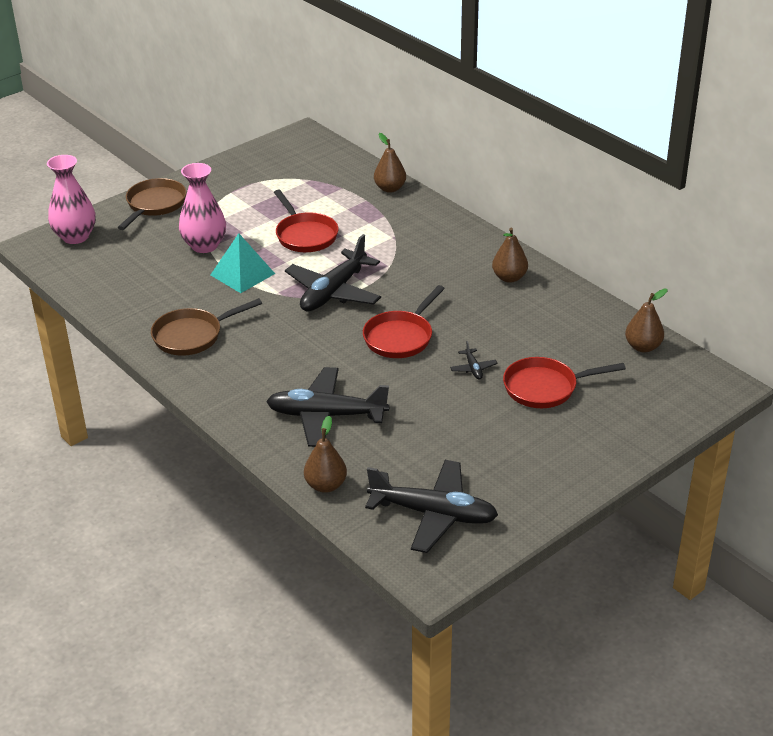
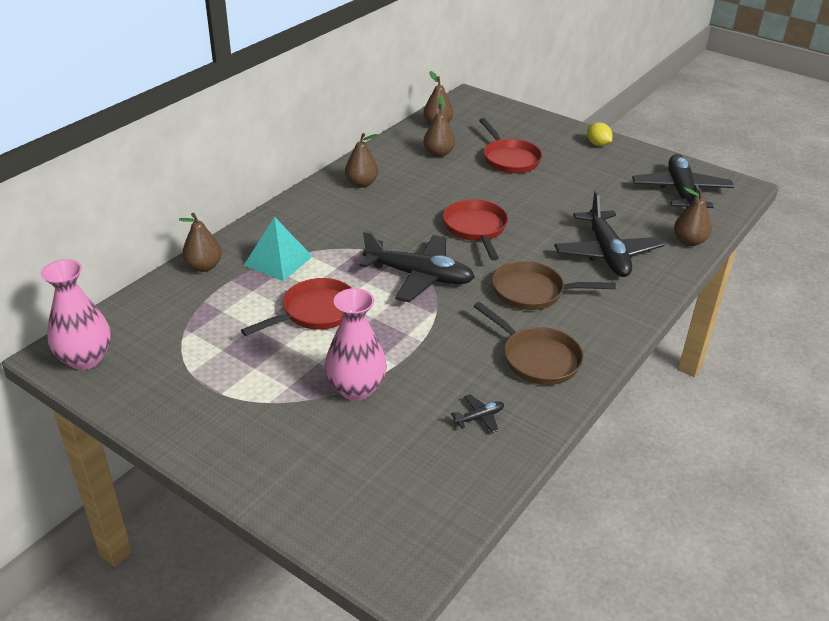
camera: 105 degrees left, 0 degrees up
pink vase [47,155,96,244] -> pink vase moved to [41,259,111,370]
brown pan [118,178,186,230] -> brown pan moved to [492,261,616,310]
turquoise pyramid [211,233,275,293] -> turquoise pyramid moved to [244,217,313,281]
red pan [363,285,445,358] -> red pan turned 120 degrees counterclockwise [443,199,508,261]
black plane [450,341,497,380] -> black plane moved to [451,394,504,433]
none -> brown pear [423,97,455,157]
none -> yellow lemon [587,122,613,146]

